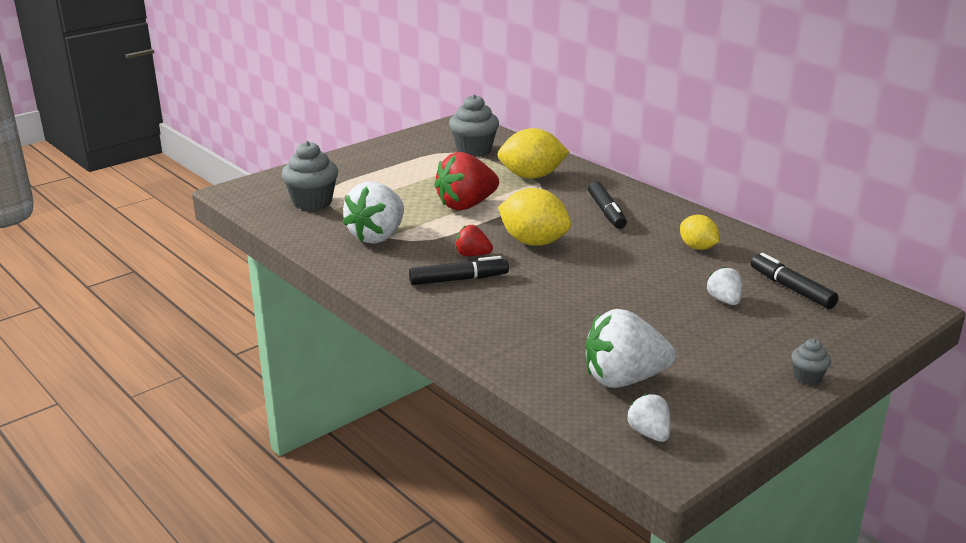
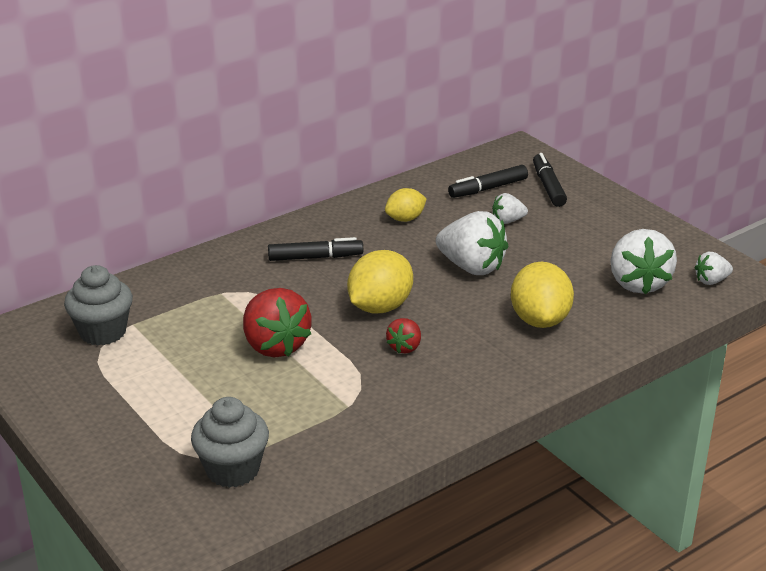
camera: 85 degrees left, 5 degrees up
white strawberry [342,182,404,244] -> white strawberry moved to [436,211,508,275]
black marker [409,256,509,285] -> black marker moved to [533,153,567,207]
yellow lemon [497,128,569,179] -> yellow lemon moved to [511,262,574,328]
grey cupcake [791,339,831,385] -> none

